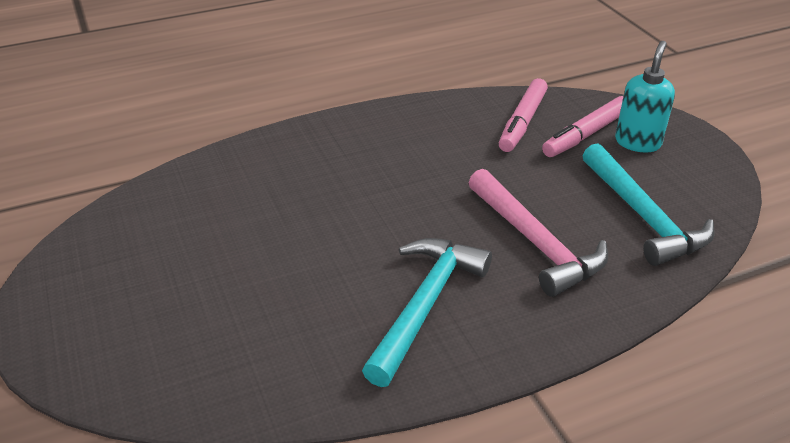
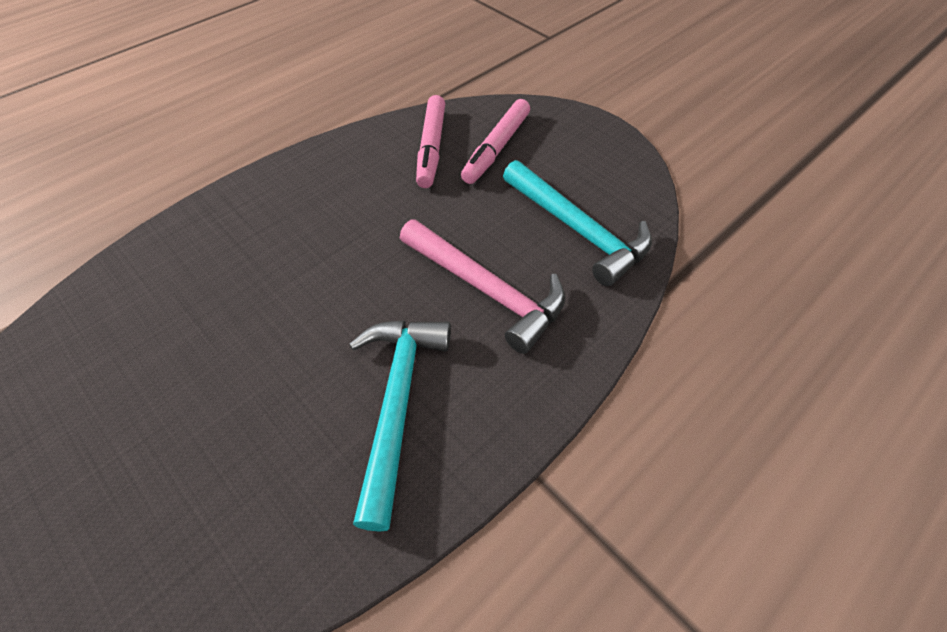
camera: 20 degrees left, 15 degrees up
turquoise soap dispenser [615,41,675,152] -> none

